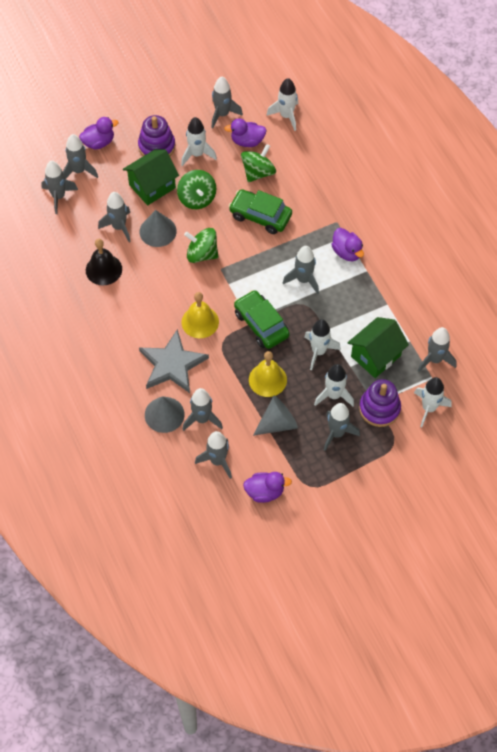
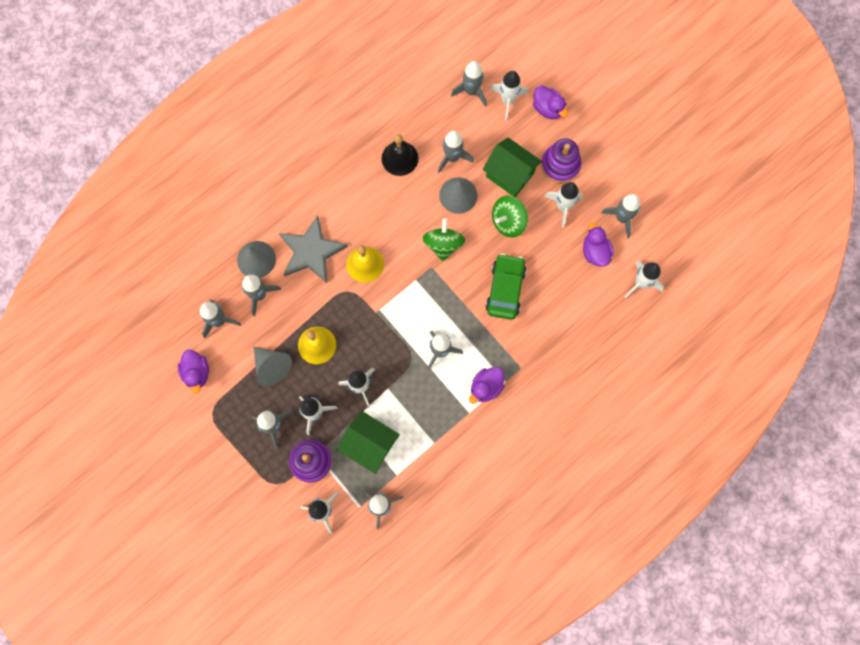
camera: 75 degrees right, 15 degrees up
grey rocket [63,134,98,179] -> white rocket [491,71,528,121]
green car [234,290,290,349] -> none
green spinning top [241,144,276,182] -> none

